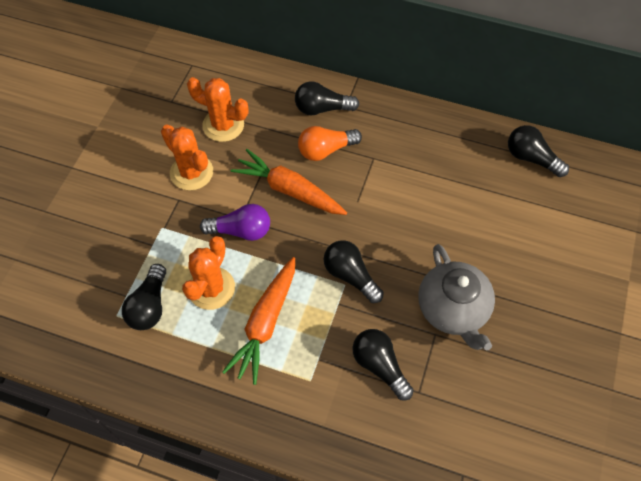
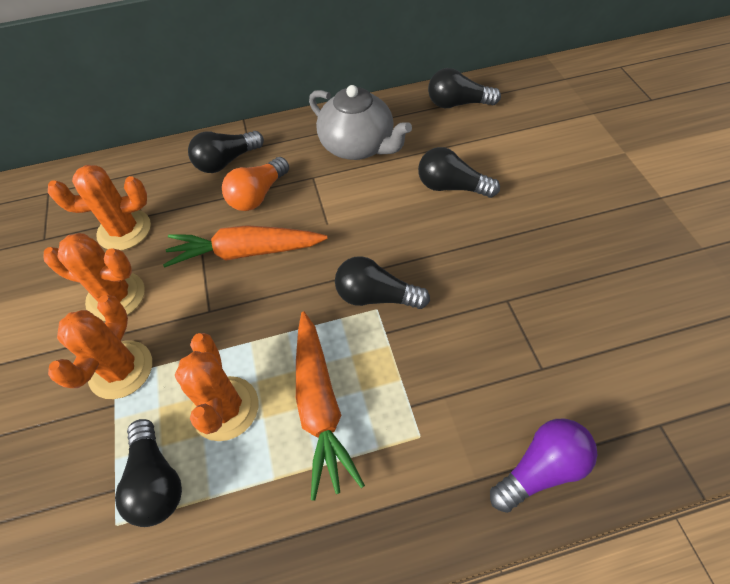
camera: 30 degrees left, 5 degrees down
purple light bulb [200,204,270,241] -> purple light bulb moved to [490,419,597,513]
black light bulb [353,329,414,401] -> black light bulb moved to [418,147,500,198]
grey teapot [418,244,495,350] -> grey teapot moved to [309,85,412,160]
none -> orange cactus [48,295,152,399]

